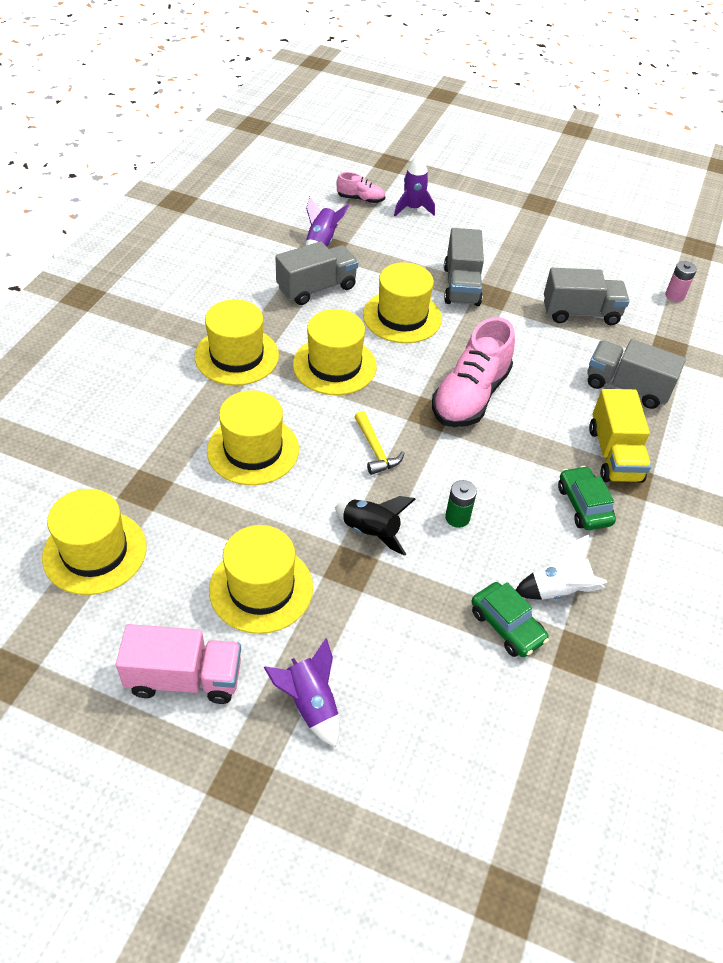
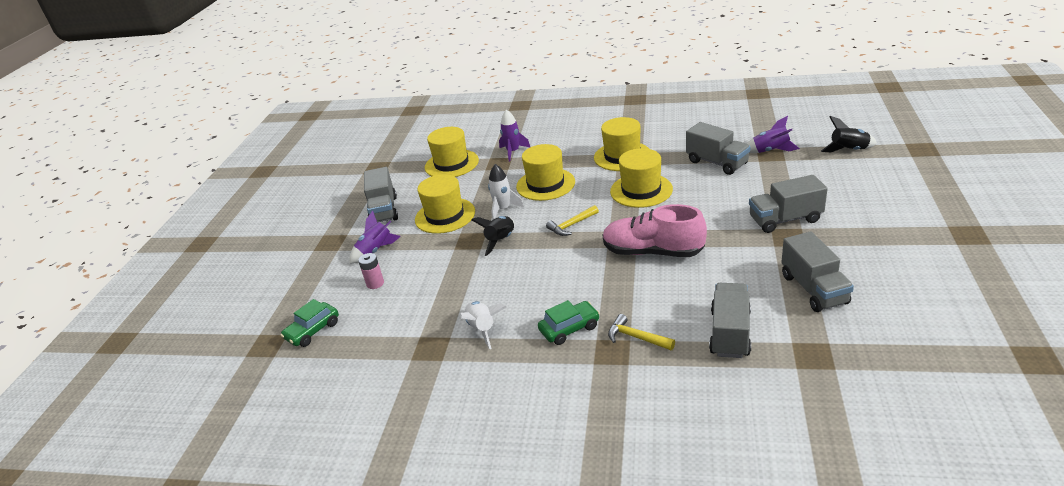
camera: 85 degrees right, 15 degrees down
pink truck [116,624,241,704] -> grey truck [364,167,398,223]
pink shoe [336,172,385,203] -> black rocket [821,116,877,152]
yellow hat [363,262,442,343] -> none
purple rocket [394,154,435,216] -> purple rocket moved to [499,110,530,161]
green battery [445,480,477,528] -> none
green car [472,582,549,657] -> green car moved to [280,299,339,347]
yellow truck [589,389,651,483] -> yellow hammer [608,314,675,350]
pink battery [665,261,697,302] -> pink battery moved to [358,253,384,289]
none -> white rocket [488,164,524,220]

